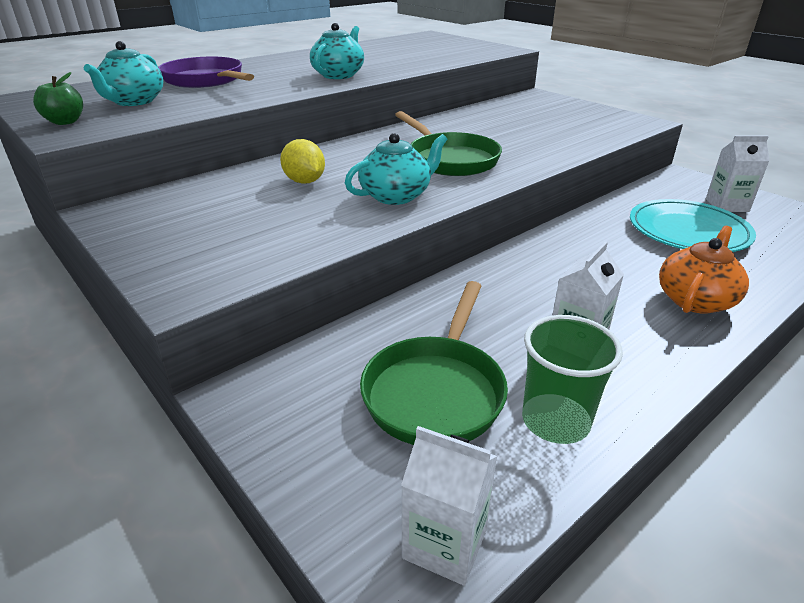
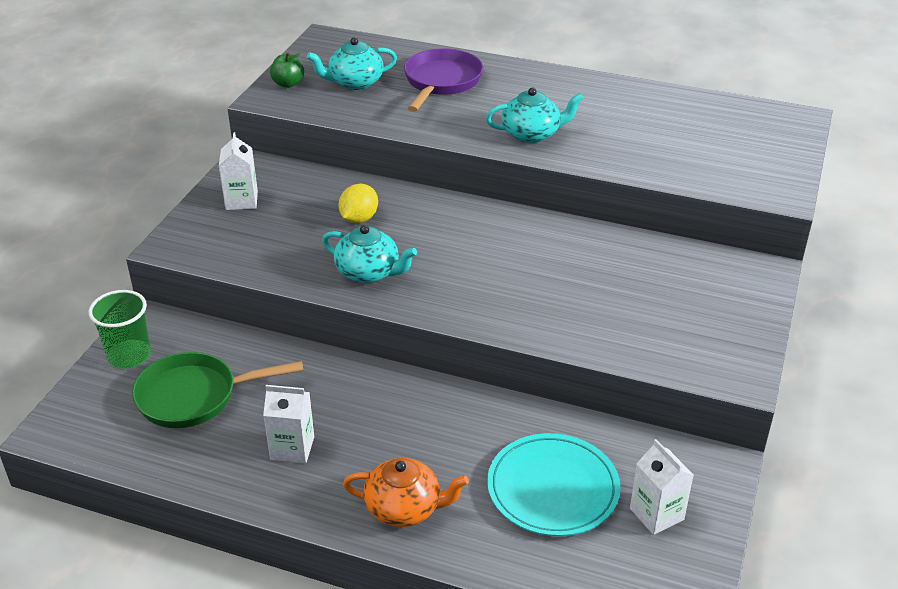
camera: 60 degrees right, 5 degrees up
green pan [395,111,502,176] -> none
white carton [401,426,497,586] -> white carton moved to [219,132,258,210]
green cup [522,315,623,444] -> green cup moved to [89,290,151,369]

